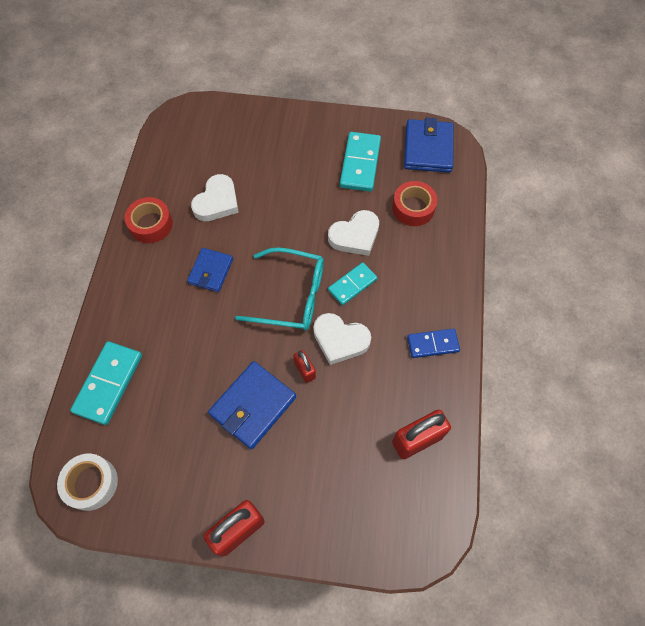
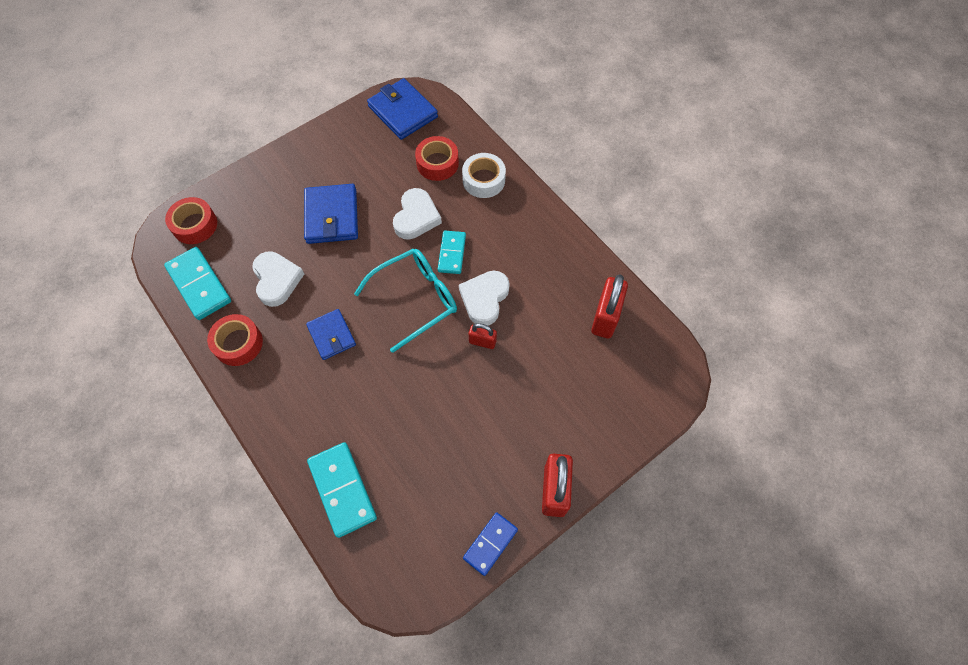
camera: 45 degrees left, 0 degrees up
white tape [57,454,118,511] -> white tape moved to [462,153,506,198]
blue wallet [208,361,296,449] -> blue wallet moved to [304,184,358,244]
white heart [313,313,371,365] -> white heart turned 135 degrees clockwise [459,271,510,326]
turquoise domino [340,132,381,192] -> turquoise domino moved to [164,247,231,320]
blue domino [407,329,460,358] -> blue domino moved to [463,512,518,576]
none -> red tape [165,197,217,244]

